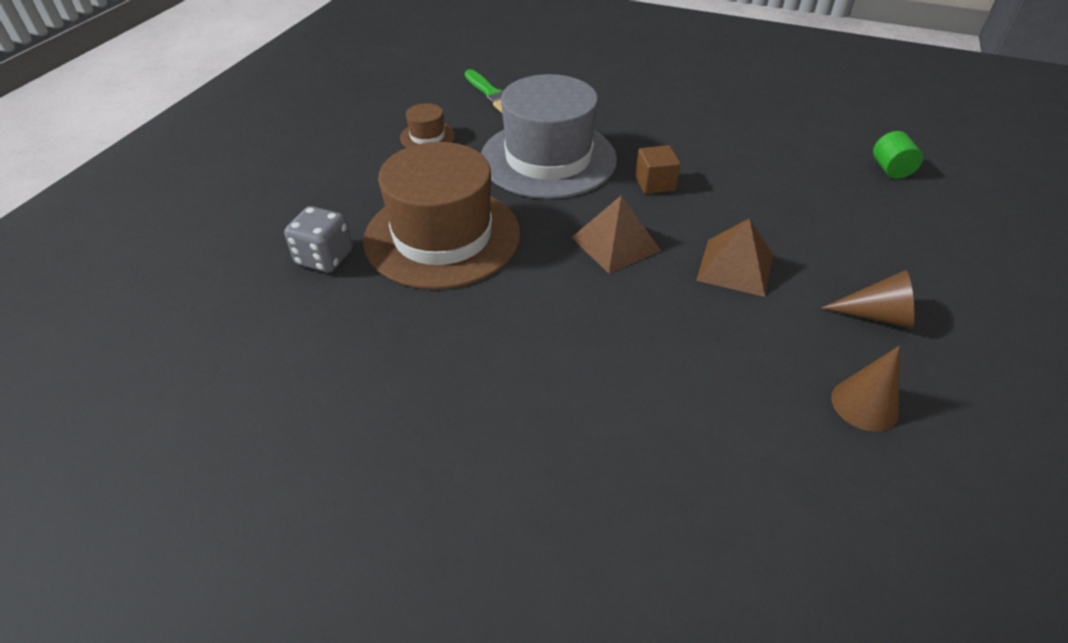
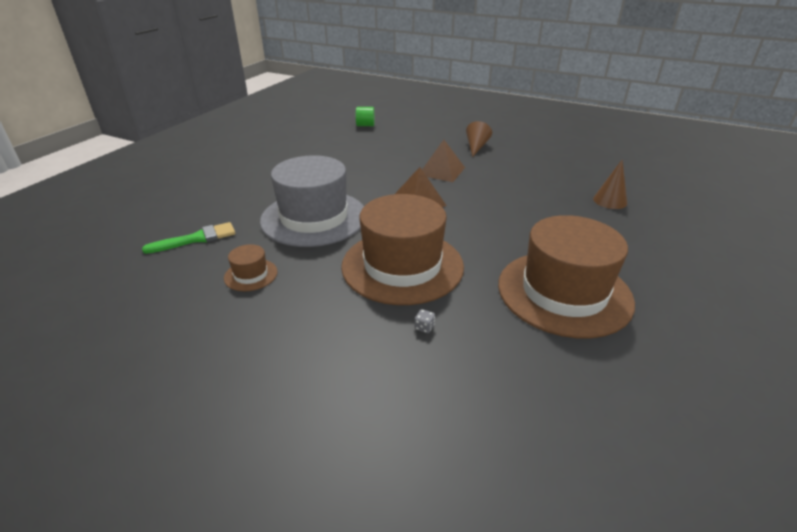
camera: 85 degrees left, 10 degrees down
grey dice [284,206,353,273] -> grey dice [415,309,435,333], size x0.40
brown cube [635,145,681,194] -> none
brown cone [831,346,900,432] -> brown cone moved to [593,159,627,209]
none -> brown hat [498,215,635,338]

